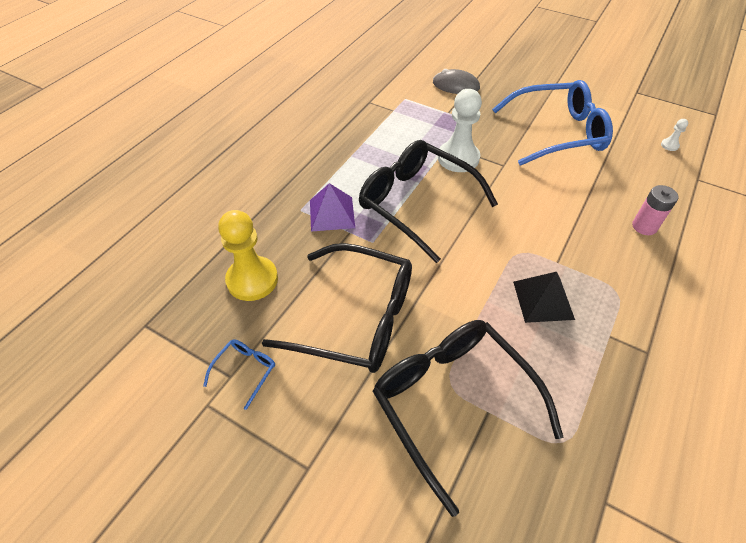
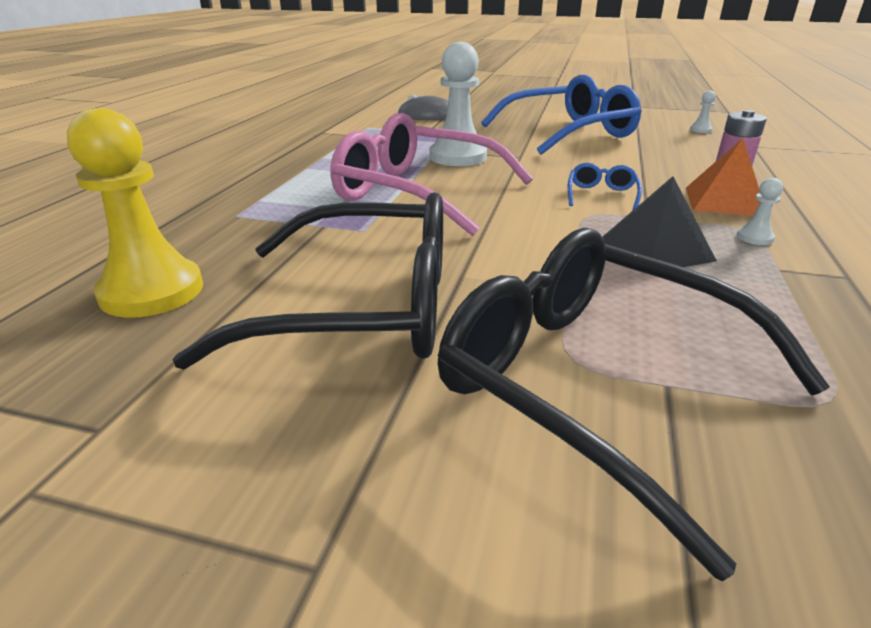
camera: 15 degrees left, 20 degrees down
blue glasses [203,339,275,410] -> blue glasses moved to [568,163,642,210]
purple pyramid [310,183,355,232] -> none
black glasses [359,140,498,263] -> pink glasses [330,113,533,236]
none -> orange pyramid [686,138,760,216]
none -> white pawn [737,178,783,245]

